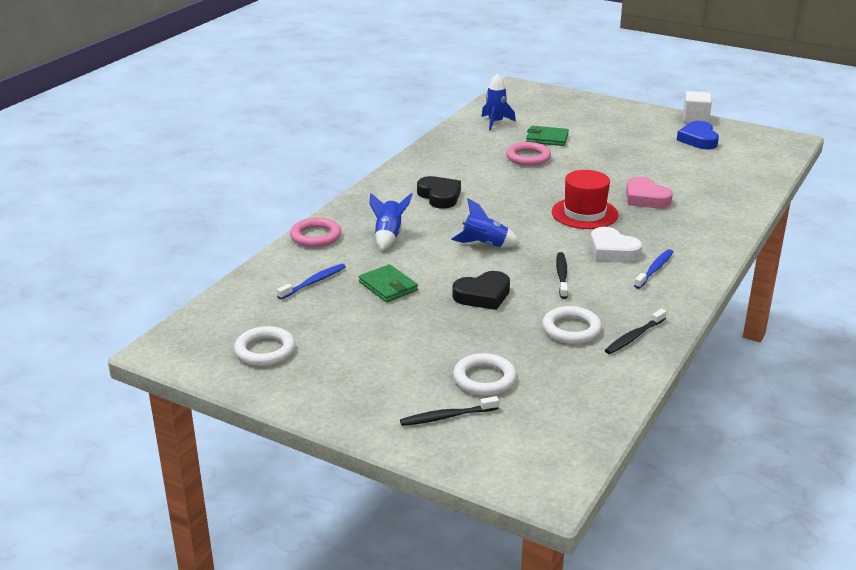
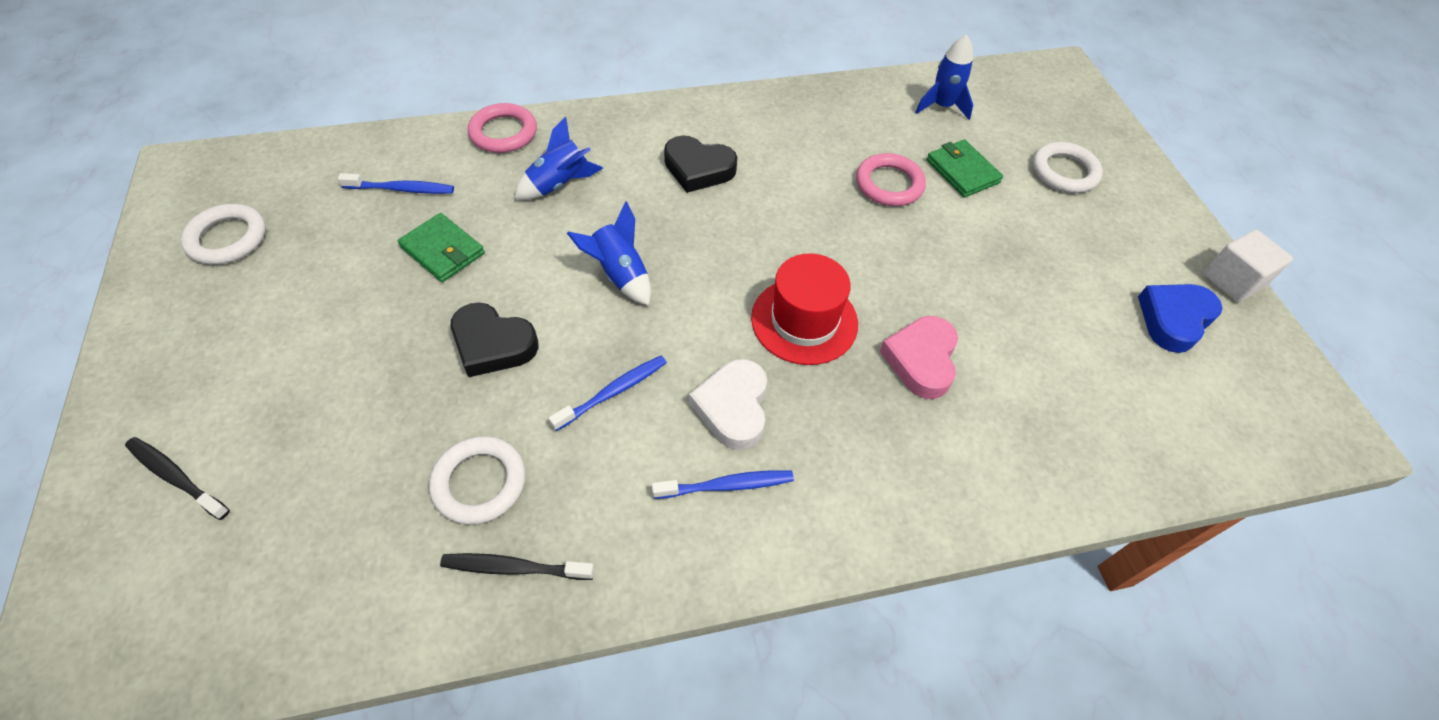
camera: 45 degrees right, 25 degrees up
green wallet [359,264,418,302] -> green wallet turned 60 degrees counterclockwise [398,213,485,282]
black heart [417,176,461,209] -> black heart turned 90 degrees clockwise [664,136,737,193]
white ring [453,353,516,396] -> white ring moved to [1033,142,1103,193]
black toothbrush [556,252,568,299] -> blue toothbrush [549,356,667,431]

